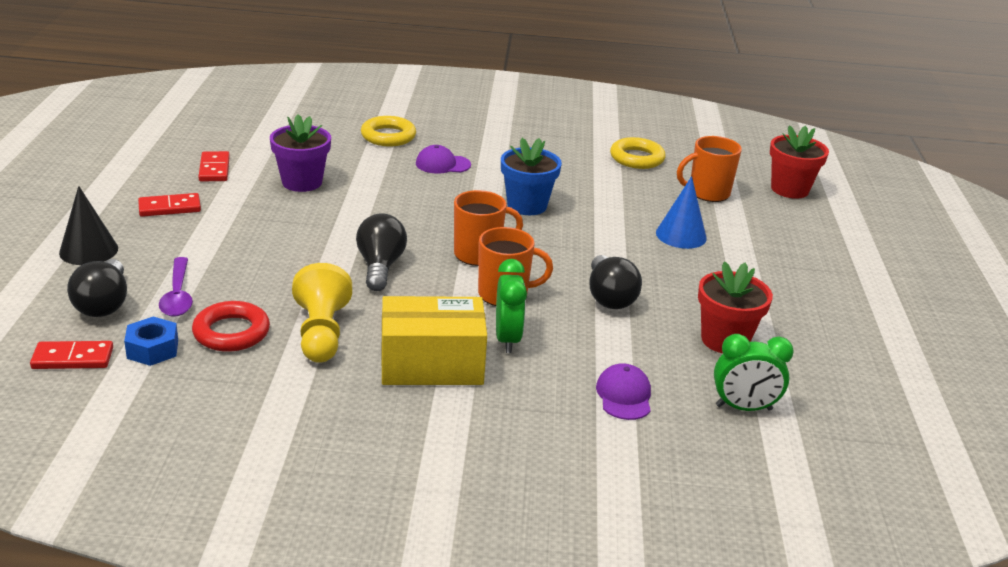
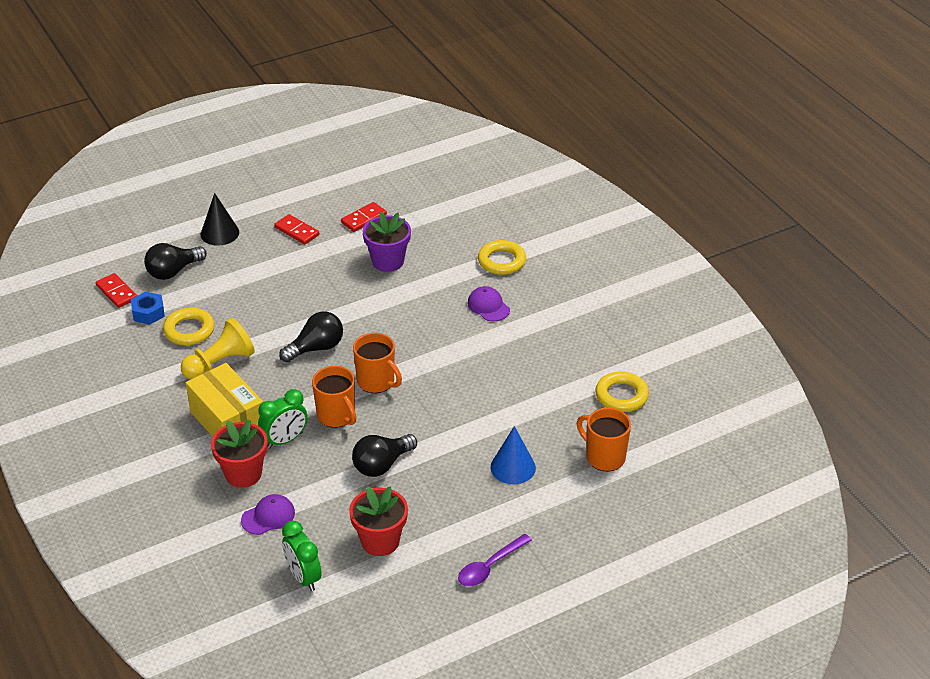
camera: 60 degrees right, 10 degrees up
purple spoon [159,257,193,317] -> purple spoon moved to [458,534,532,586]
red ring [192,301,270,352] -> yellow ring [163,308,214,345]
blue flower pot [501,138,562,215] -> none
red flower pot [770,125,829,199] -> red flower pot moved to [211,420,267,488]

